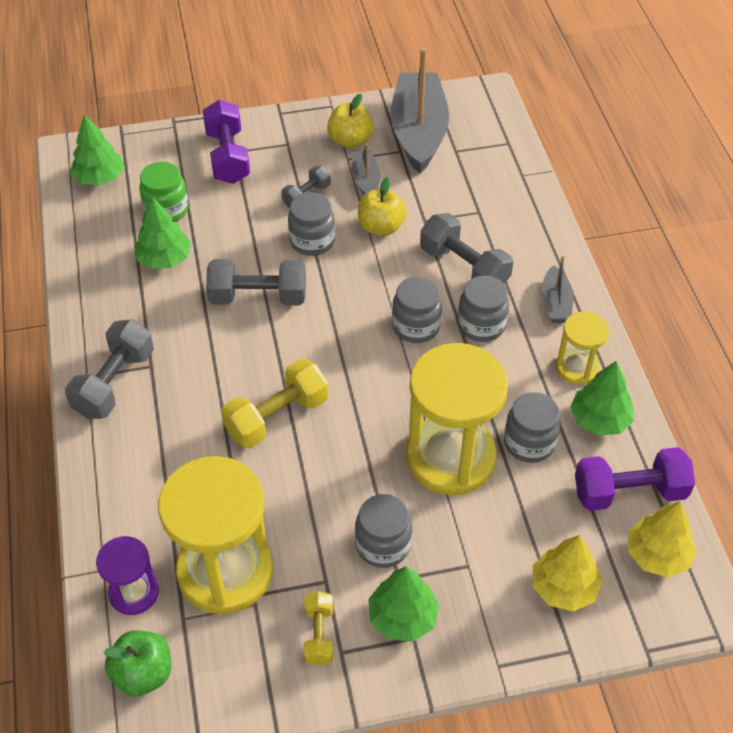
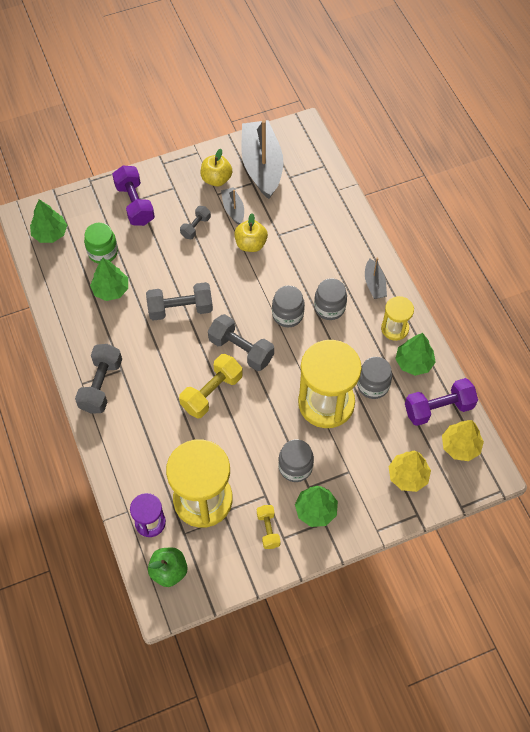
camera: 10 degrees left, 10 degrees up
grey jar [288,192,335,256] -> none
grey dumbbell [420,213,513,284] -> grey dumbbell moved to [208,314,274,371]

